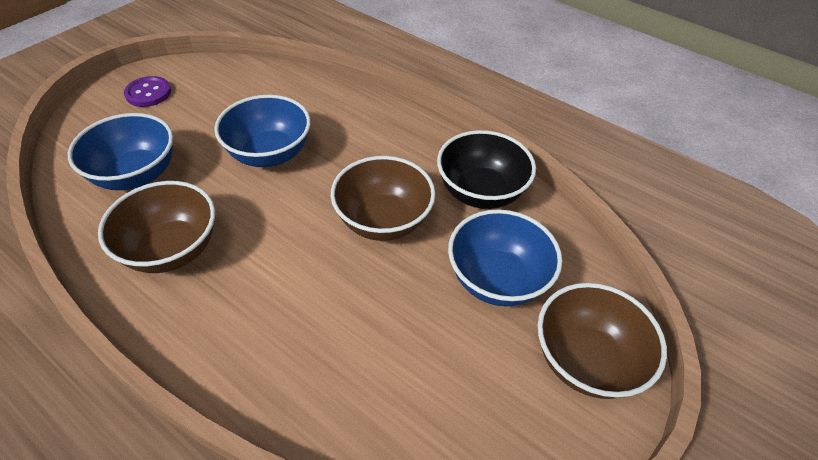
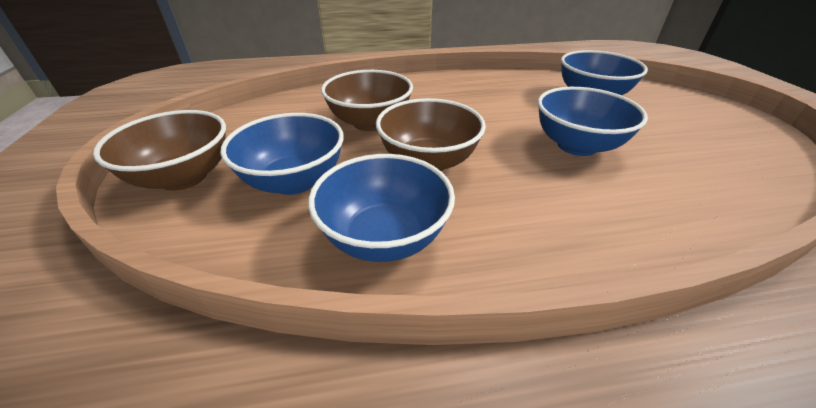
camera: 135 degrees right, 10 degrees down
brown bowl [98,181,215,273] -> brown bowl moved to [321,70,413,131]
purple button [124,76,171,107] -> none
black bowl [437,130,536,209] -> blue bowl [308,154,455,262]

